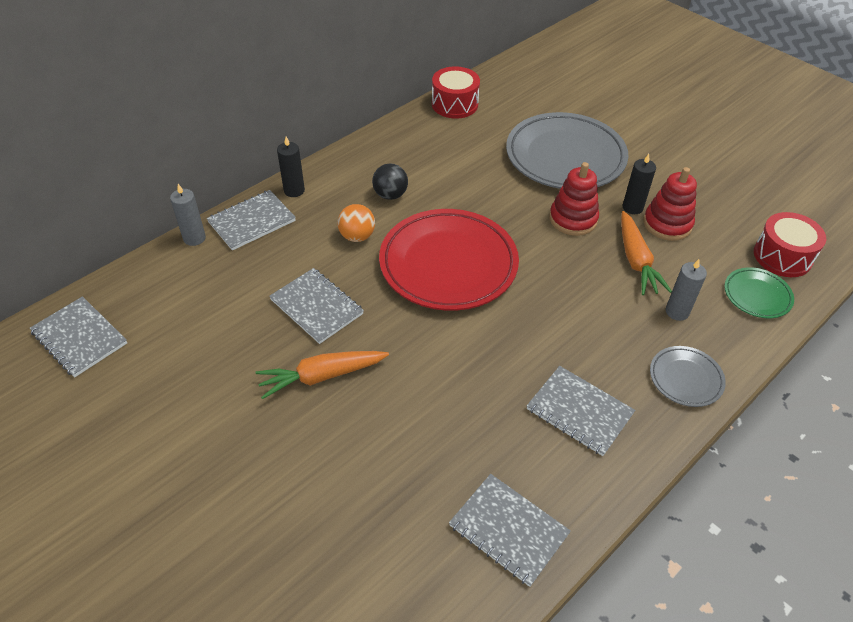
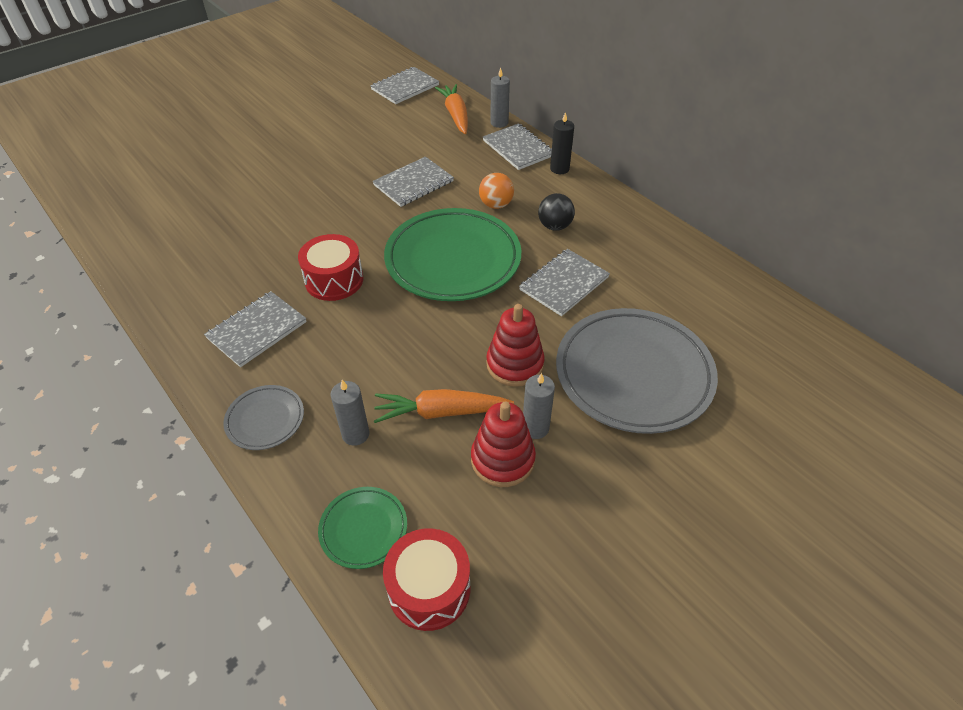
camera: 95 degrees right, 0 degrees up
orange carrot [255,351,389,399] -> orange carrot moved to [435,84,468,134]
red plate [379,209,519,311] -> green plate [384,208,521,301]
red drum [432,66,480,119] -> red drum moved to [298,234,364,301]
grey notebook [449,474,571,587] -> grey notebook moved to [519,249,610,316]
black candle [623,154,656,214] -> grey candle [523,373,555,439]

